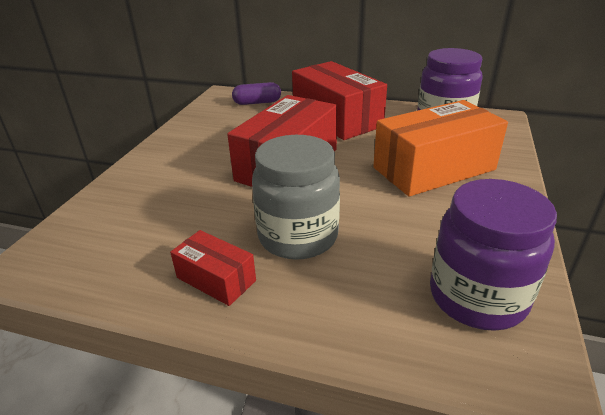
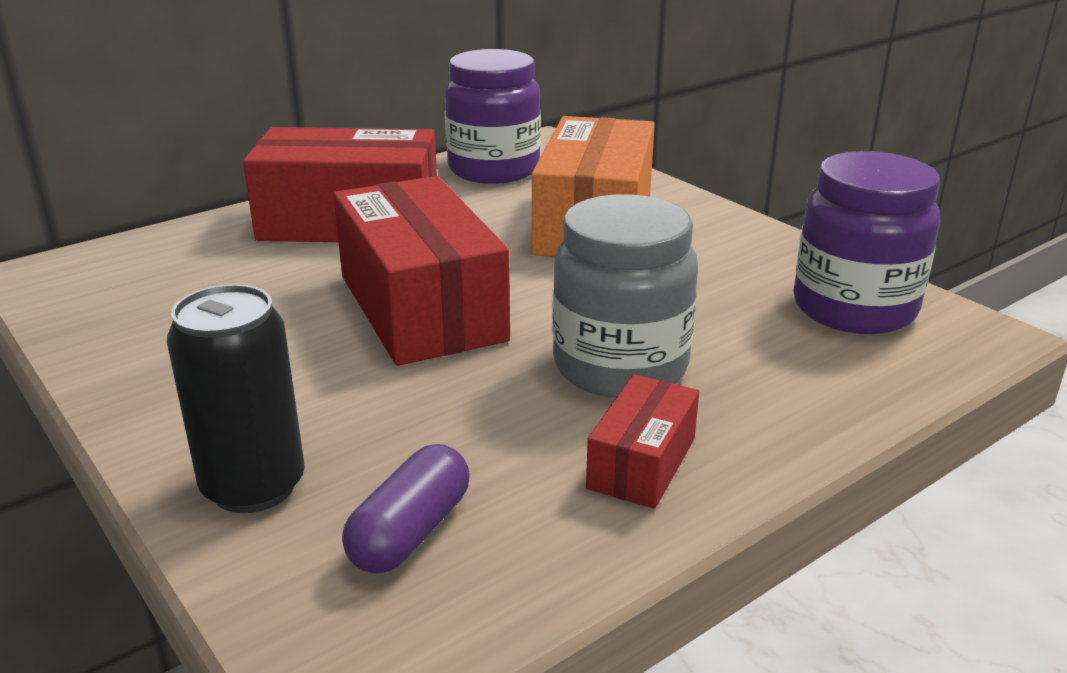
camera: 55 degrees left, 5 degrees down
red box [170,230,256,306] -> red box turned 45 degrees counterclockwise [586,374,699,509]
purple capsule [232,82,281,105] -> purple capsule moved to [342,444,470,573]
none -> black can [167,284,305,513]

